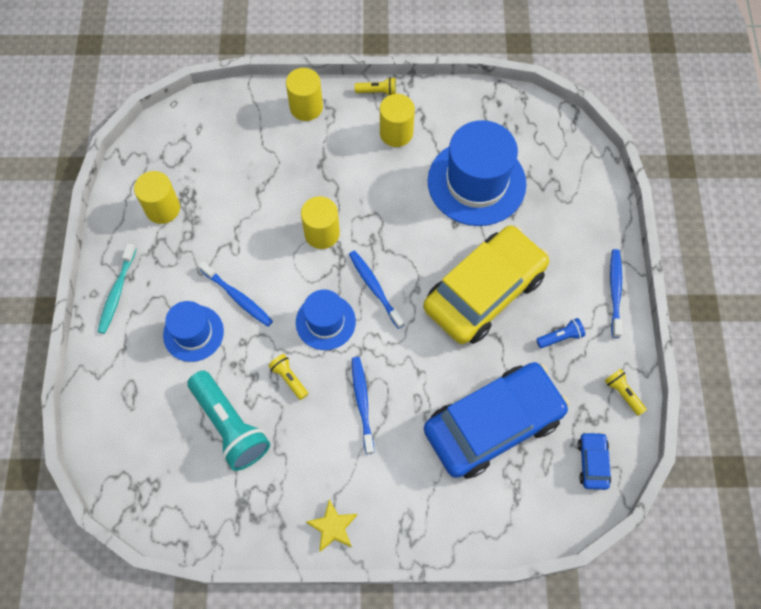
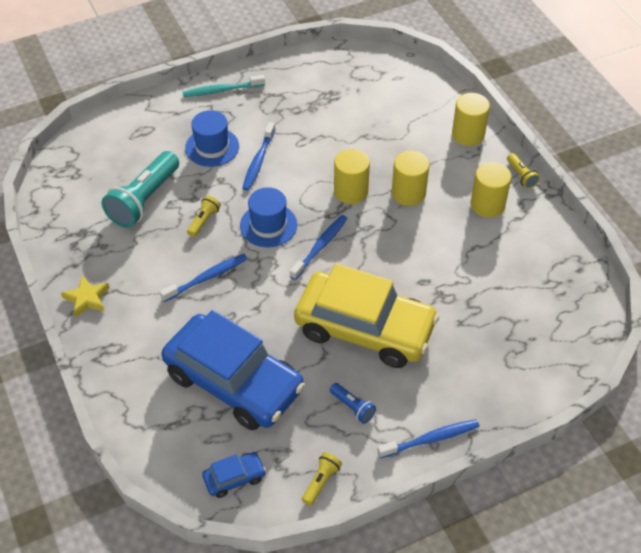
camera: 65 degrees right, 15 degrees down
yellow cylinder [134,171,180,224] -> yellow cylinder moved to [392,151,430,206]
blue hat [428,120,526,226] -> none

